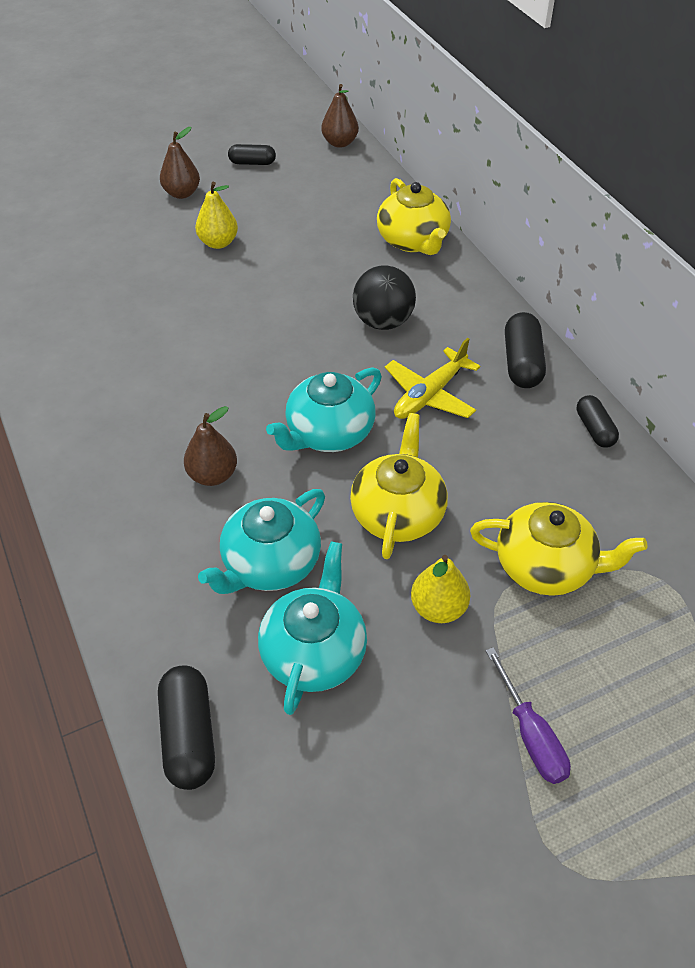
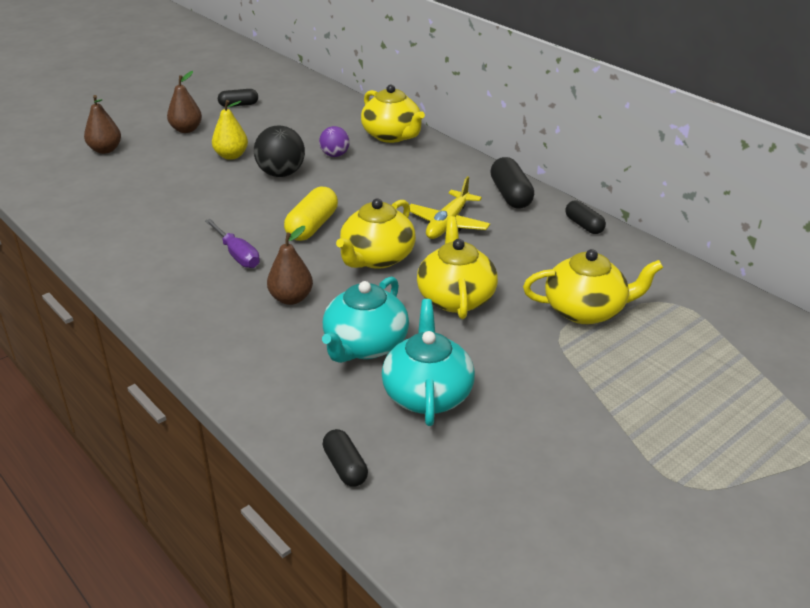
camera: 15 degrees left, 15 degrees down
black capsule [158,665,215,790] -> black capsule [322,429,368,487], size x0.64
turquoise teapot [266,367,382,452] -> yellow teapot [336,198,416,269]
brown pear [321,84,359,148] -> brown pear moved to [84,95,121,154]
black ball [353,266,416,330] -> black ball moved to [254,126,305,177]
yellow pear [411,555,470,623] -> none
purple screwdriver [486,647,571,784] -> purple screwdriver moved to [205,219,260,268]
none -> yellow capsule [284,187,338,241]
none -> purple ball [319,126,350,157]

